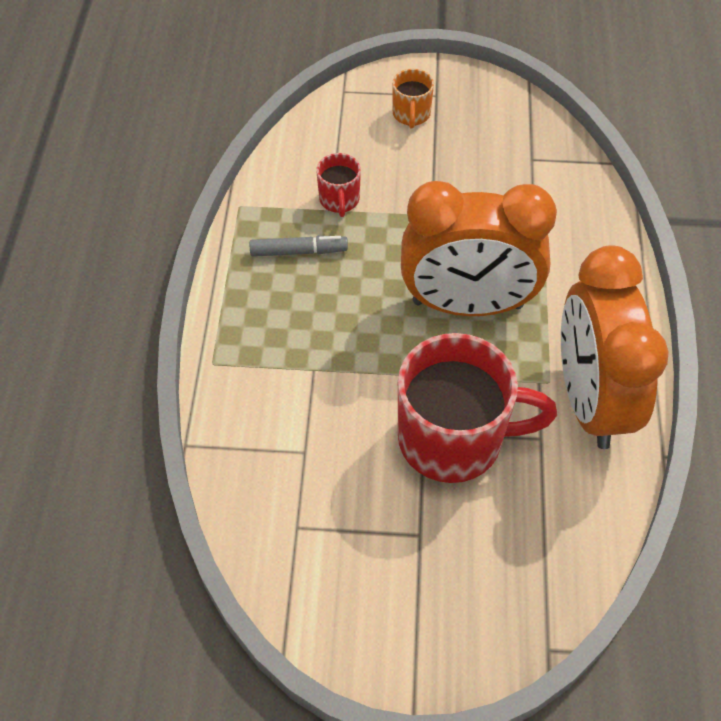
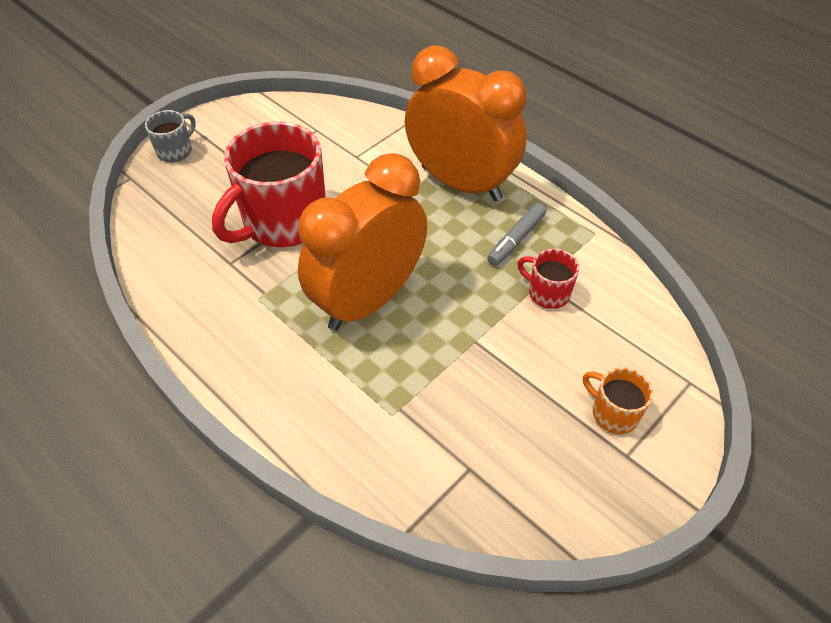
camera: 130 degrees right, 5 degrees down
orange clock [561,245,669,449] -> orange clock moved to [405,45,527,201]
none -> grey mug [145,110,196,162]

